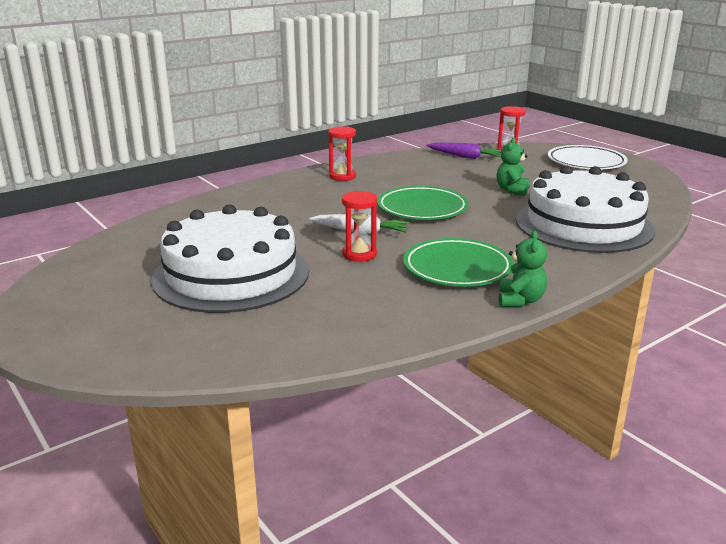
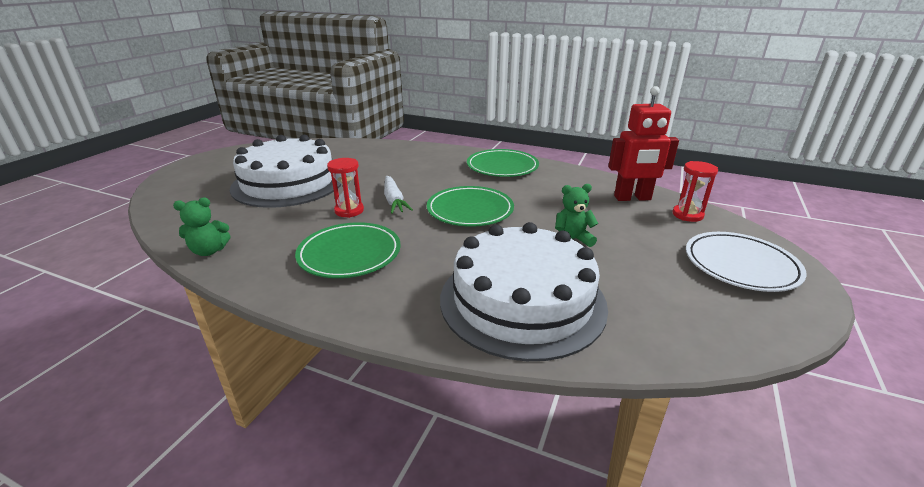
camera: 60 degrees right, 5 degrees up
red hourglass [328,126,356,181] -> green plate [467,149,539,177]
purple carrot [426,142,501,159] -> red robot [608,86,679,201]
green teddy bear [499,231,547,307] -> green teddy bear moved to [173,197,231,256]

